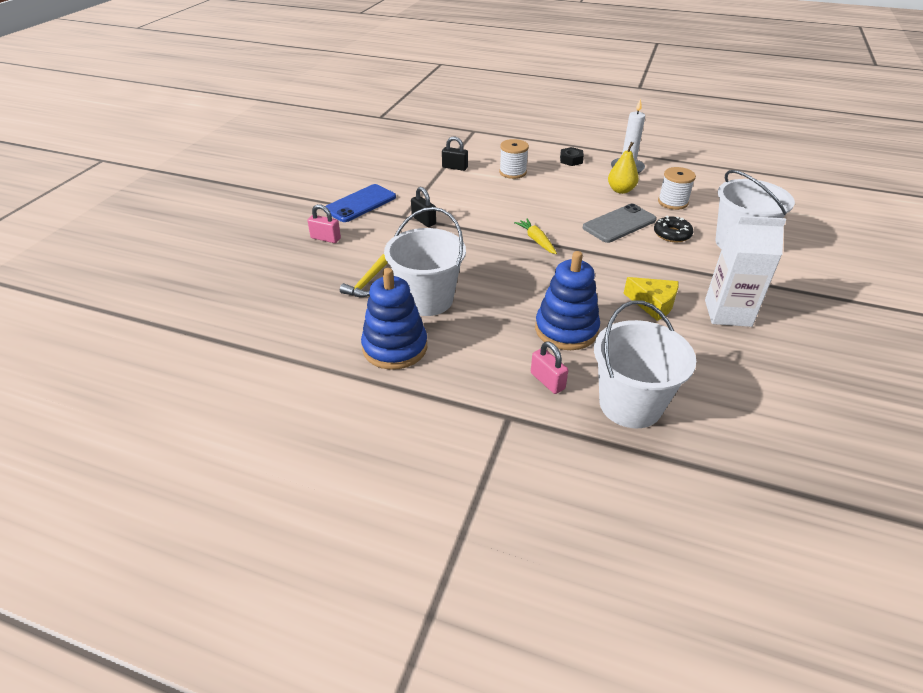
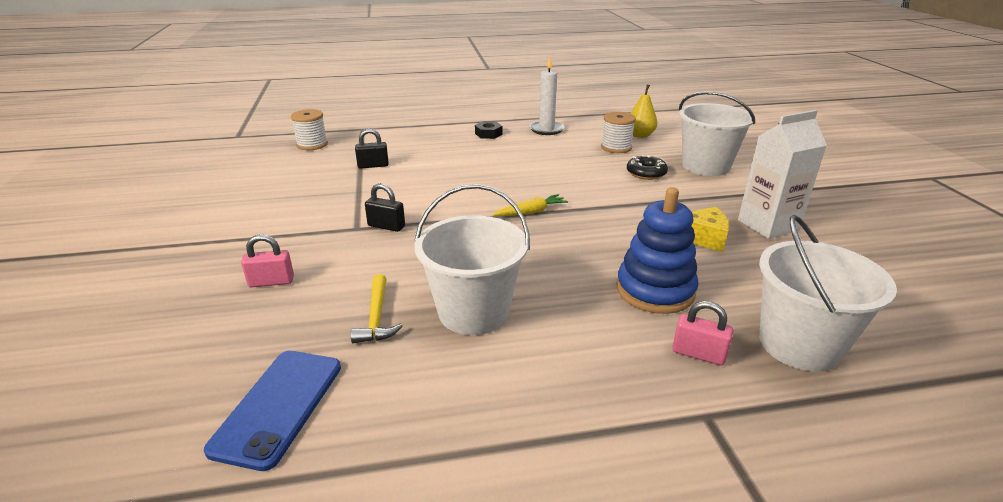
camera: 30 degrees left, 10 degrees down
blue phone [324,184,396,222] -> blue phone moved to [204,351,341,471]
blue stacking toy [361,268,427,370] -> none
white spool [499,139,529,179] -> white spool moved to [291,109,328,150]
yellow carrot [514,219,557,254] -> yellow carrot turned 120 degrees clockwise [492,194,568,216]
grey phone [583,204,657,243] -> none
yellow pear [608,142,639,194] -> yellow pear moved to [630,84,657,138]

